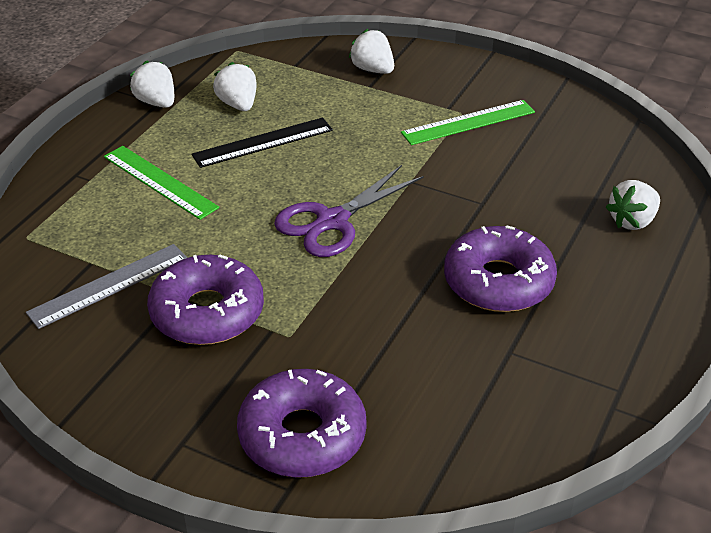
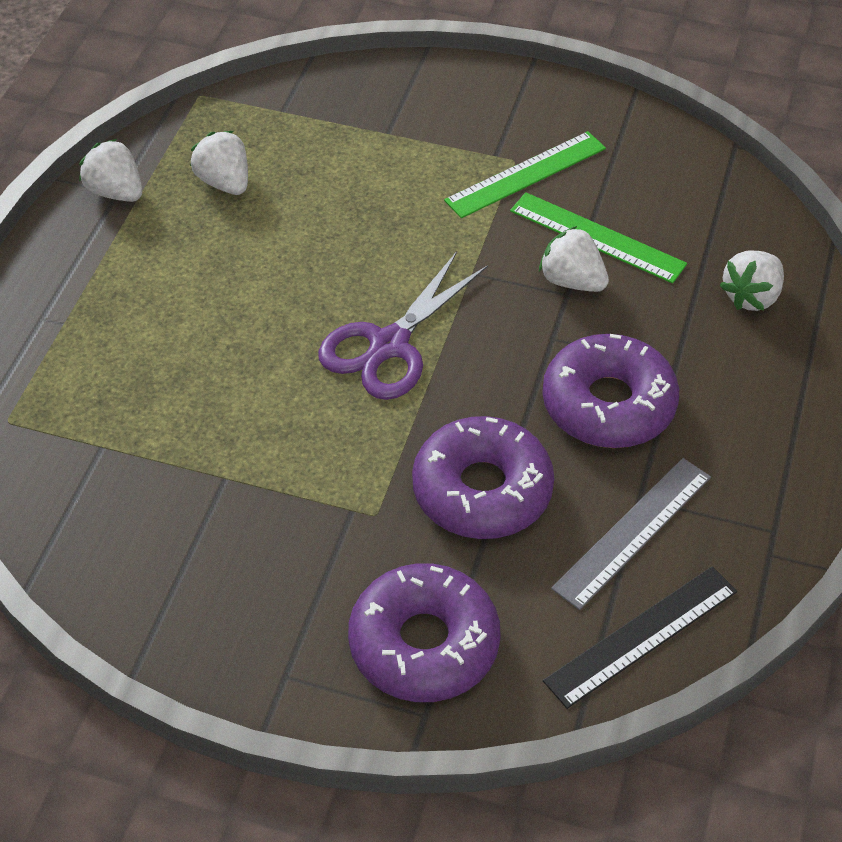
camera: 10 degrees left, 10 degrees up
grey ruler [26,244,187,329] -> grey ruler moved to [551,458,711,610]
green ruler [104,146,219,220] -> green ruler moved to [510,192,687,284]
purple donut [147,255,264,345] -> purple donut moved to [412,416,554,539]
black ruler [192,117,333,168] -> black ruler moved to [543,566,737,709]
white strawberry [349,29,394,74] -> white strawberry moved to [539,226,609,292]

